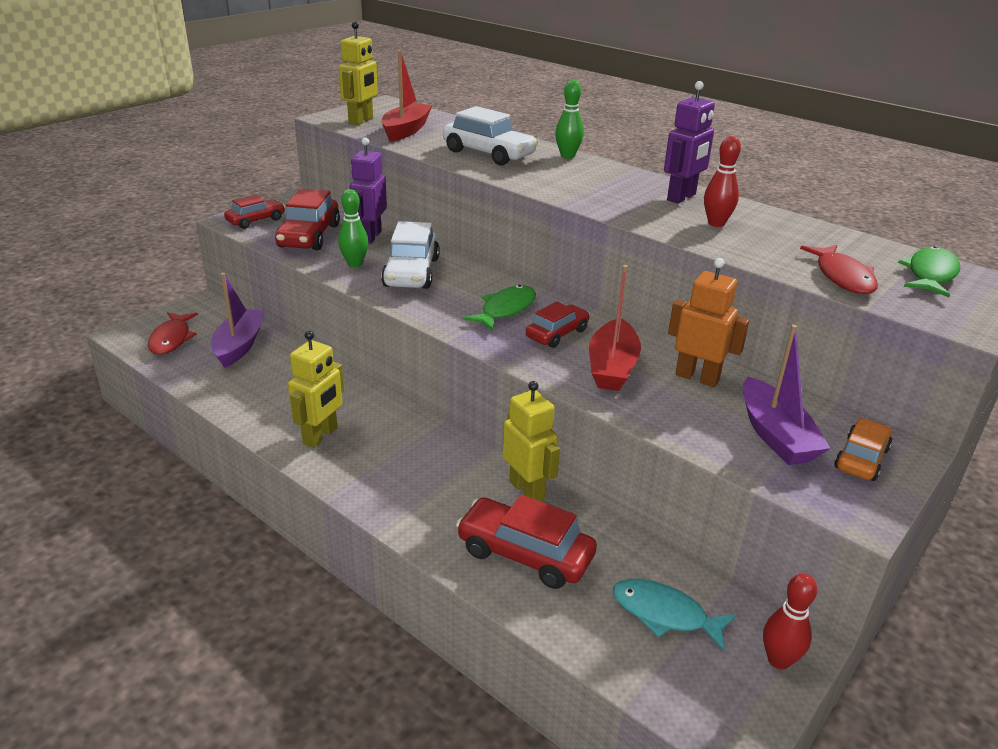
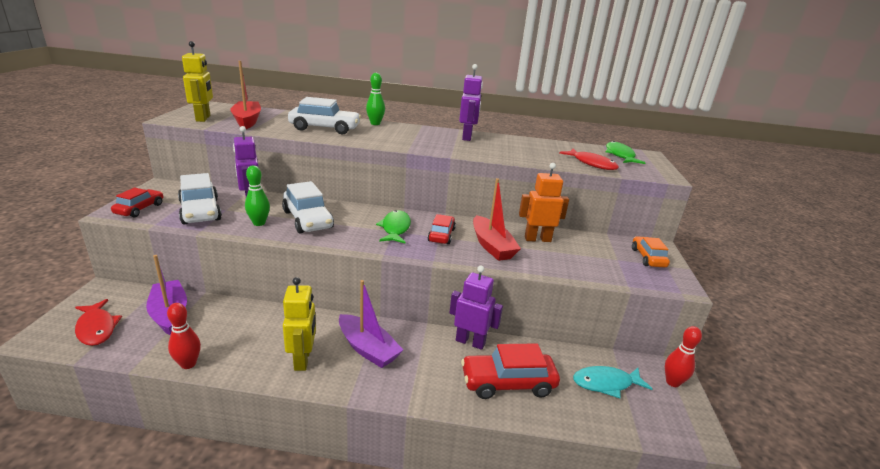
camera: 35 degrees left, 5 degrees down
red car [275,188,340,250] -> white car [178,173,222,224]
yellow robot [503,381,560,501] -> purple robot [449,266,503,350]
red bowling pin [704,136,741,227] -> red bowling pin moved to [167,303,201,369]
purple boat [743,325,830,465] -> purple boat moved to [339,280,403,368]

